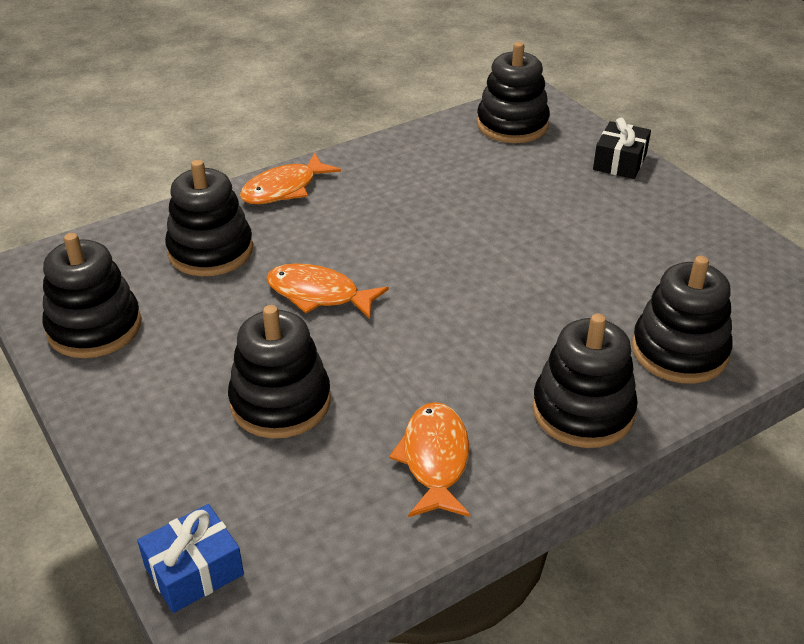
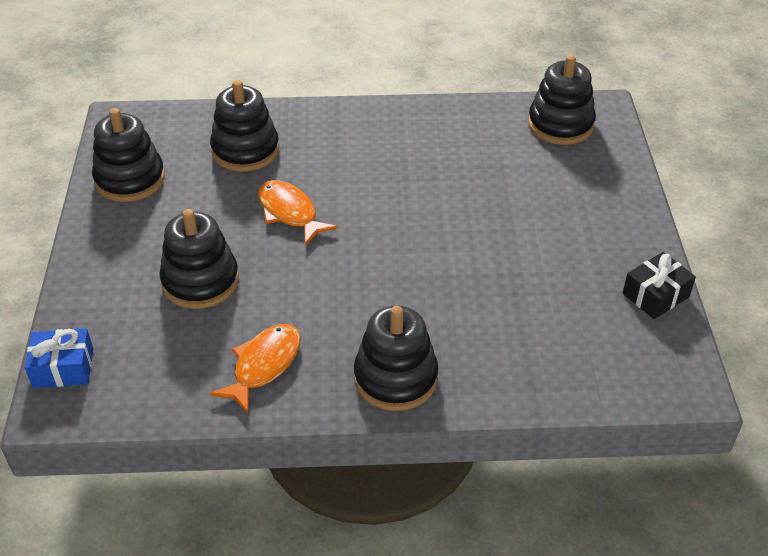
camera: 30 degrees right, 5 degrees up
orange fish [240,153,341,204] -> none
black gift [593,118,651,179] -> black gift moved to [623,252,696,319]
black stacking toy [632,256,733,384] -> none

